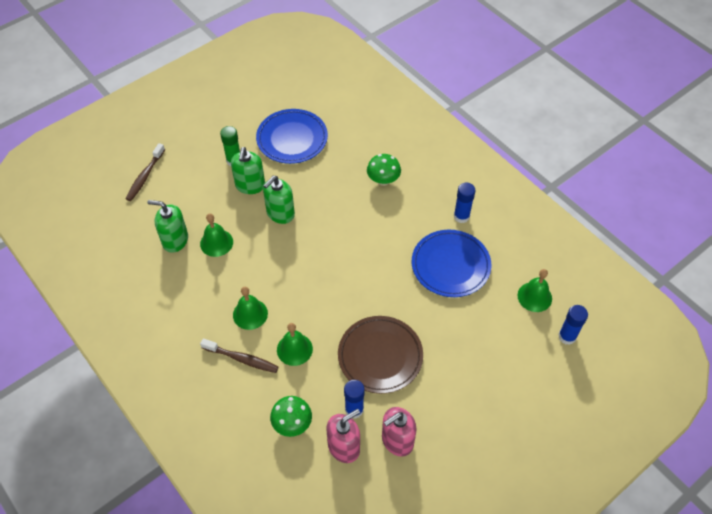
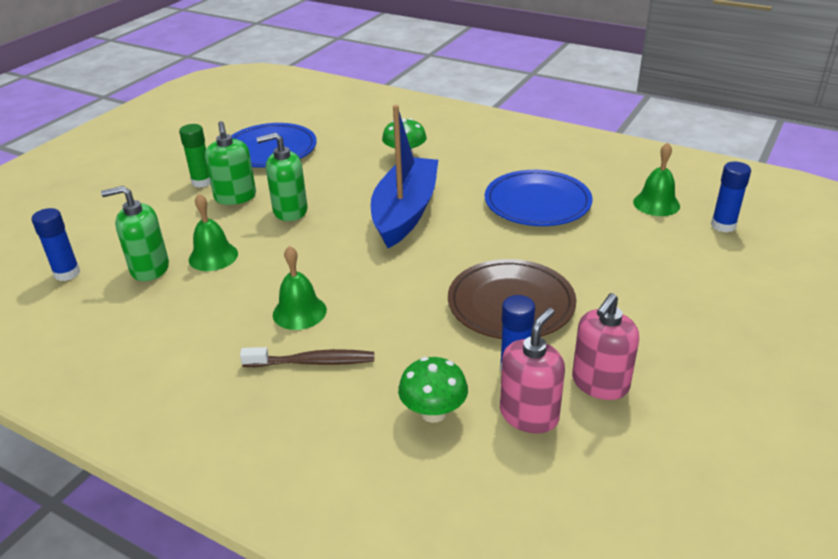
camera: 20 degrees left, 20 degrees down
brown toothbrush [126,143,165,201] -> none
green soap dispenser [263,176,295,224] -> green soap dispenser turned 60 degrees clockwise [256,133,307,221]
green bell [277,323,313,366] -> none
blue glue stick [454,182,476,223] -> blue glue stick moved to [32,208,80,281]
none -> blue boat [371,105,438,248]

